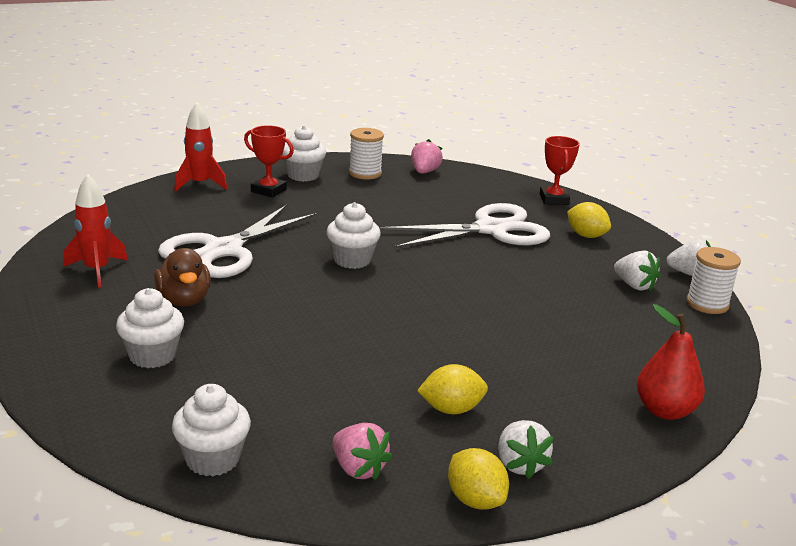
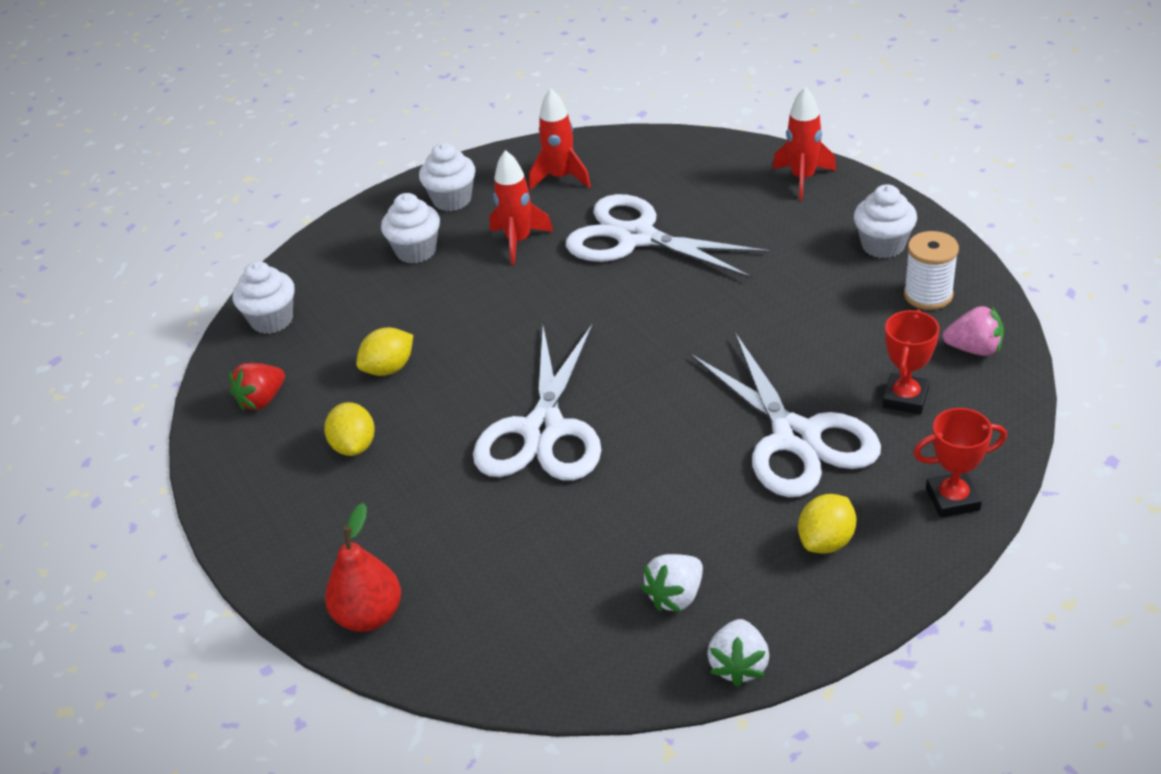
camera: 90 degrees right, 15 degrees up
brown duck [154,248,211,307] -> red rocket [489,150,553,265]
red trophy [244,125,294,198] -> red trophy moved to [882,309,940,414]
white cupcake [326,202,381,269] -> white cupcake moved to [419,143,476,211]
pink strawberry [333,423,393,480] -> red strawberry [229,363,285,411]
yellow lemon [448,448,509,509] -> yellow lemon moved to [356,327,413,376]
white strawberry [498,420,554,479] -> none
white spool [686,247,741,314] -> none
none -> white scissors [473,323,602,481]

